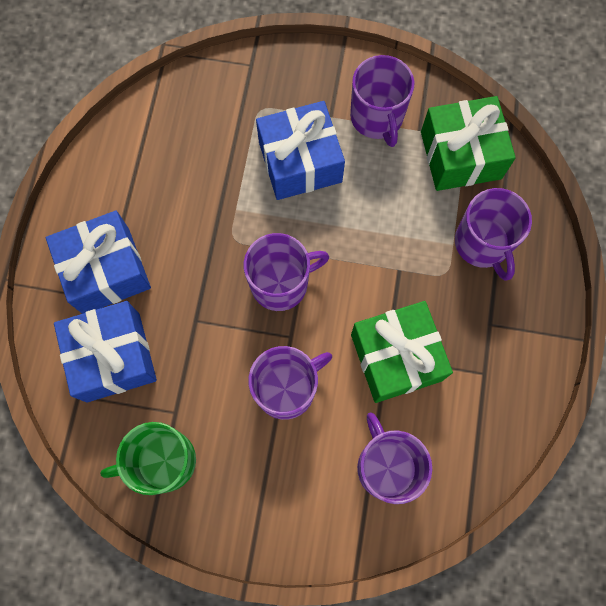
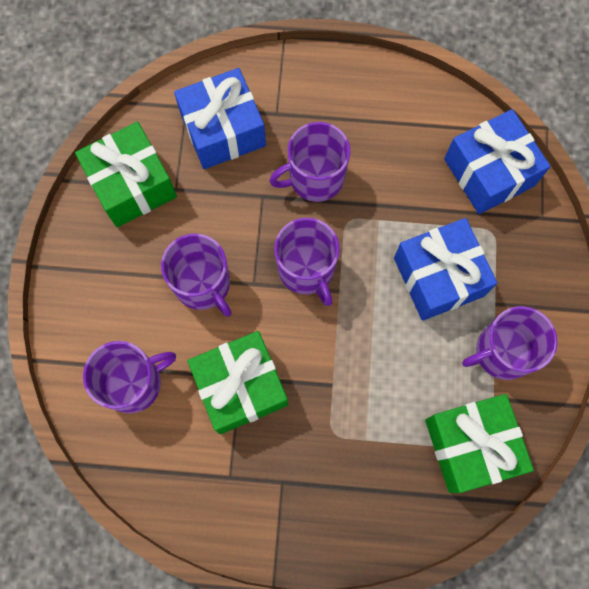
camera: 85 degrees right, 0 degrees up
blue gift [46,211,151,314] -> blue gift moved to [444,109,550,214]
green mug [100,422,196,495] -> green gift [75,122,177,227]
purple mug [455,188,532,281] -> purple mug moved to [270,122,351,202]

